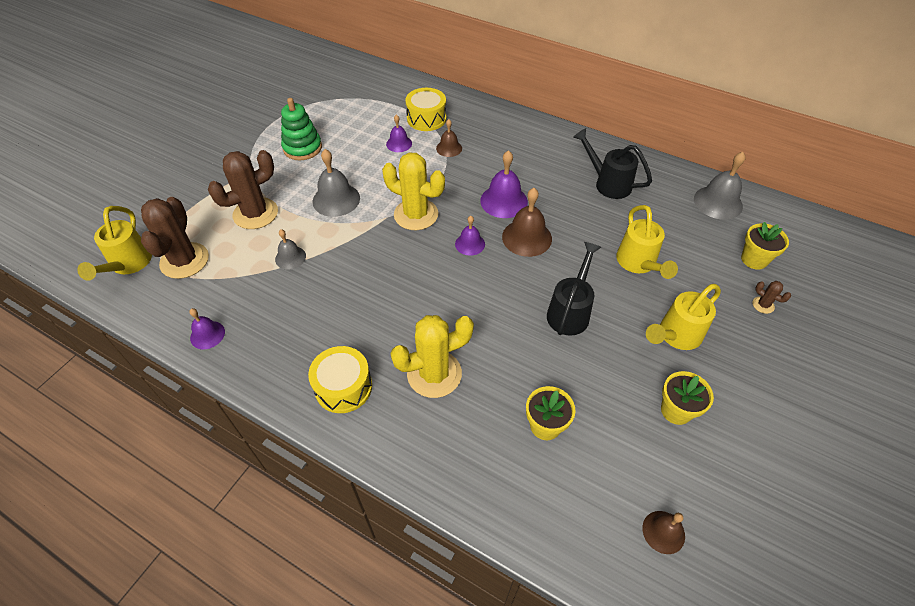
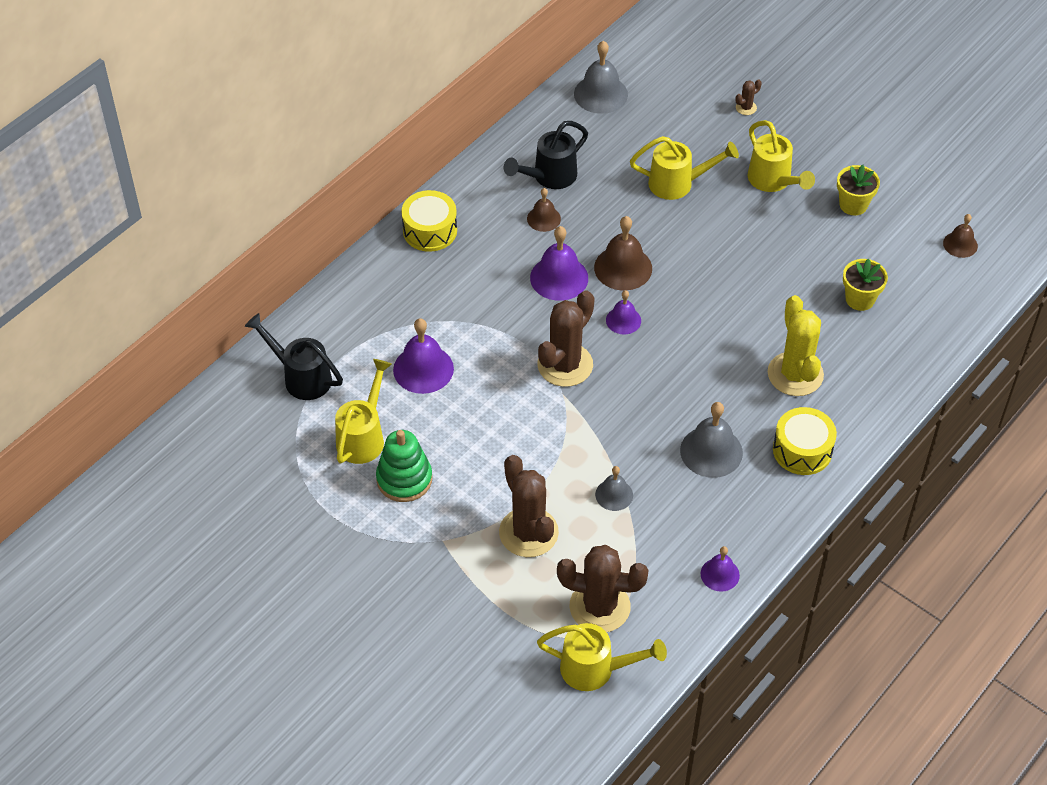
camera: 80 degrees left, 0 degrees up
grey bell [313,149,360,217] -> grey bell moved to [680,402,743,478]
yellow cactus [382,152,445,230] -> brown cactus [537,291,595,387]
purple bell [386,115,412,152] -> purple bell [393,318,454,394], size x1.68
yellow drum [405,88,446,131] -> yellow drum moved to [401,190,457,252]
brown bell [436,119,462,157] -> brown bell moved to [527,188,561,232]
black watering can [547,242,601,336] -> black watering can moved to [245,313,343,400]
yellow flower pot [741,222,789,270] -> none
none -> yellow watering can [335,359,392,464]

